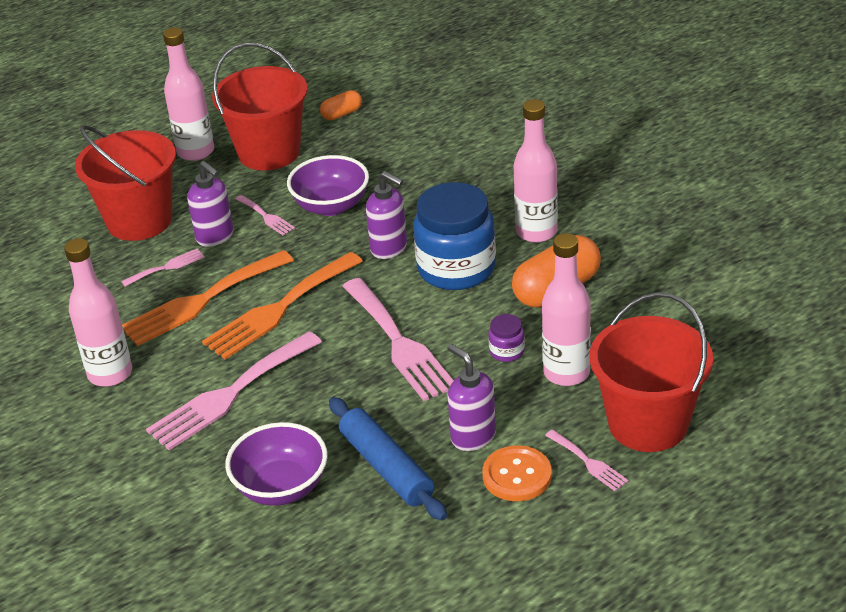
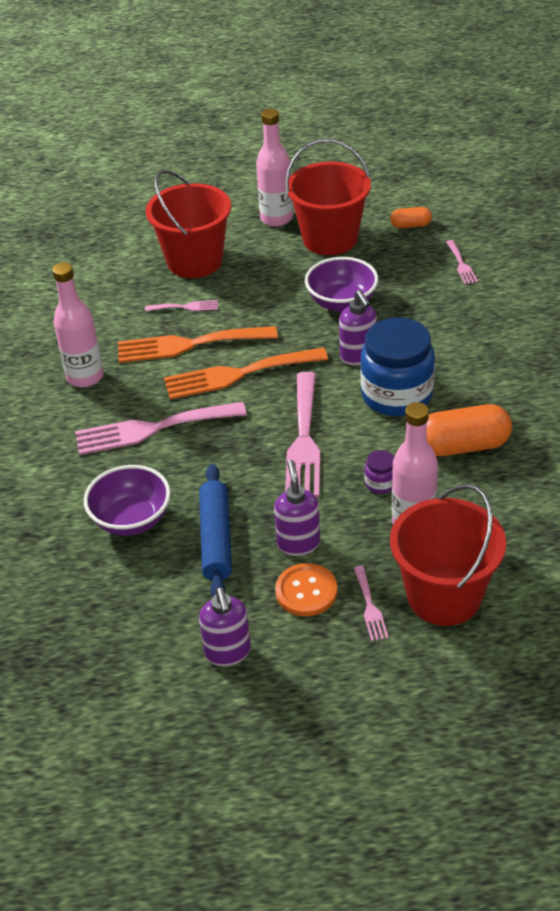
camera: 30 degrees right, 5 degrees up
purple soap dispenser [188,161,234,247] -> purple soap dispenser moved to [199,587,251,666]
pink fork [235,195,295,235] -> pink fork moved to [446,240,478,284]
pink bottle [514,99,558,243] -> none

